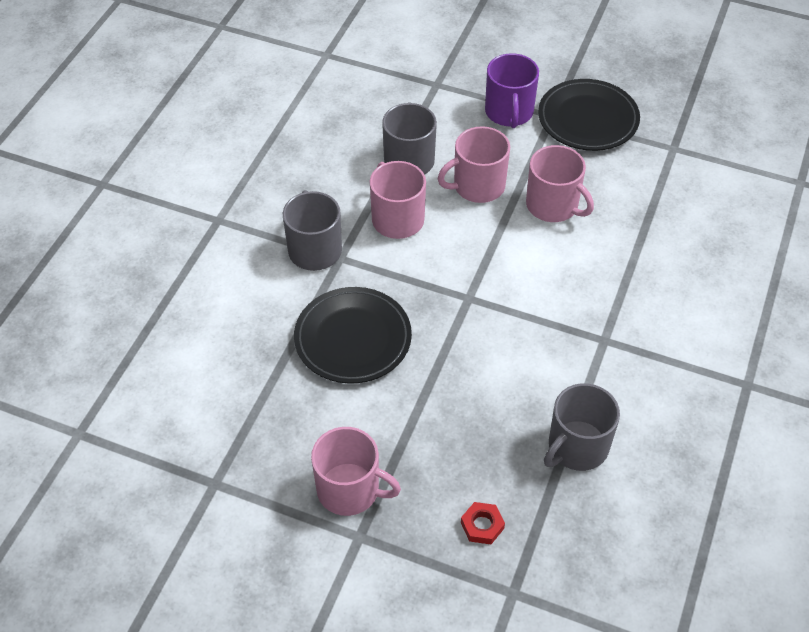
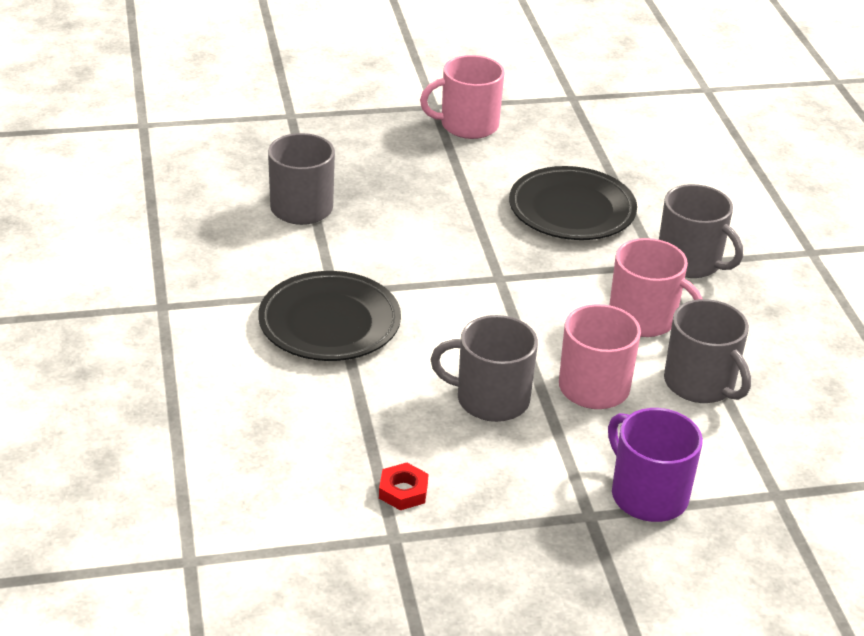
camera: 145 degrees right, 15 degrees down
red nut [461,502,505,544] -> red nut moved to [379,463,428,510]
pink mug [526,145,594,222] -> grey mug [430,315,538,422]
black plate [538,79,640,151] -> black plate moved to [258,271,401,361]

